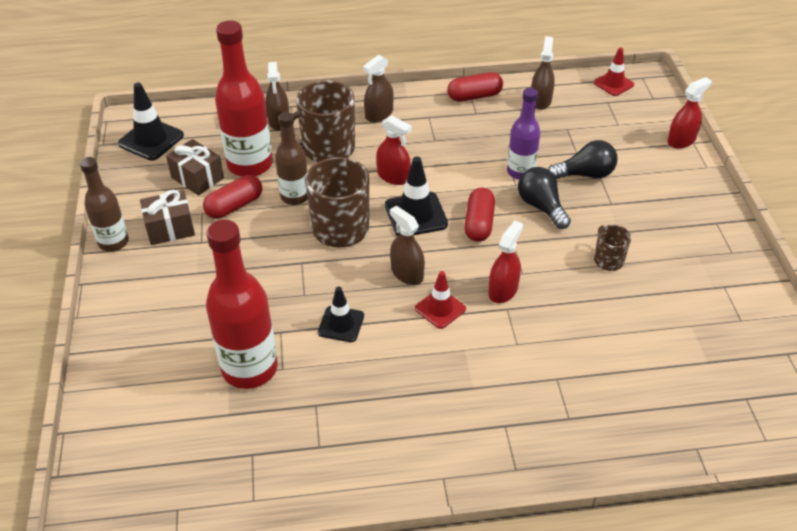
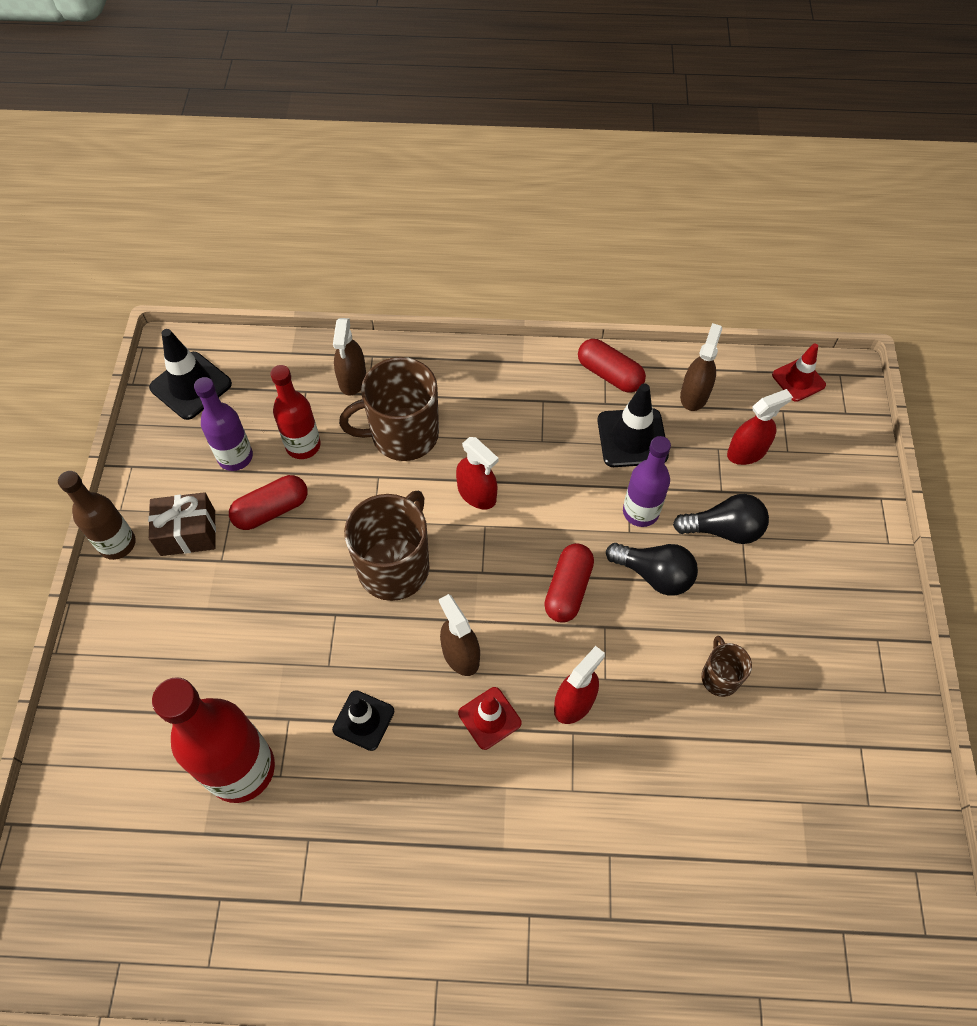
camera: 10 degrees right, 15 degrees up
brown gift [166,139,224,196] -> purple bottle [194,377,253,471]
red bottle [215,20,273,177] -> red bottle [270,365,321,459], size x0.61
brown bottle [275,112,308,205] -> none
brown spray bottle [363,55,394,122] -> none
black traffic cone [385,157,448,236] -> black traffic cone moved to [597,383,669,467]
red capsule [447,72,503,102] -> red capsule turned 45 degrees clockwise [578,339,646,393]
black light bulb [518,167,571,229] -> black light bulb turned 135 degrees clockwise [606,543,698,596]
red spray bottle [667,77,712,149] -> red spray bottle moved to [727,389,792,465]

